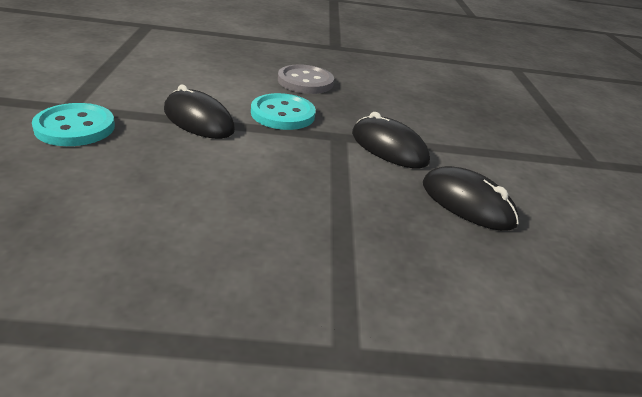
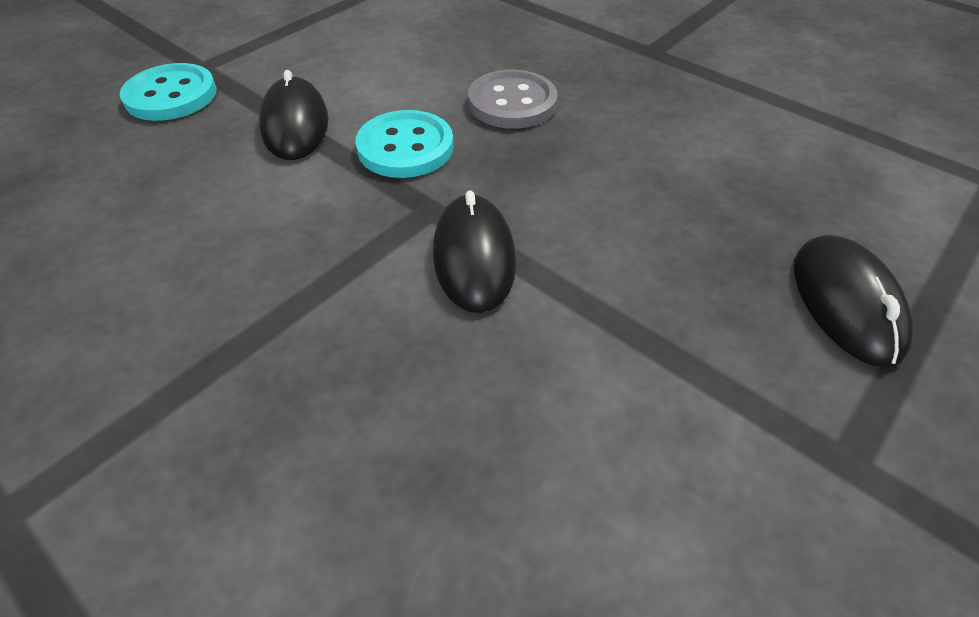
camera: 45 degrees right, 15 degrees up
black mouse [423,166,519,231] -> black mouse moved to [794,235,913,368]

